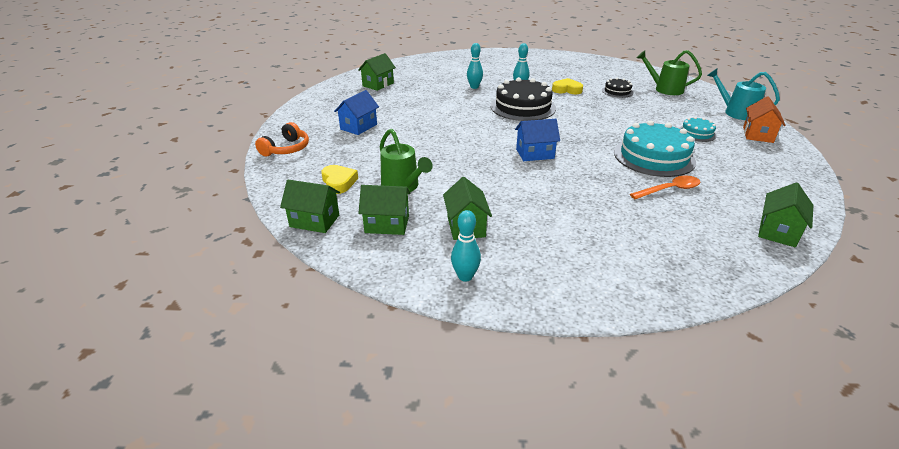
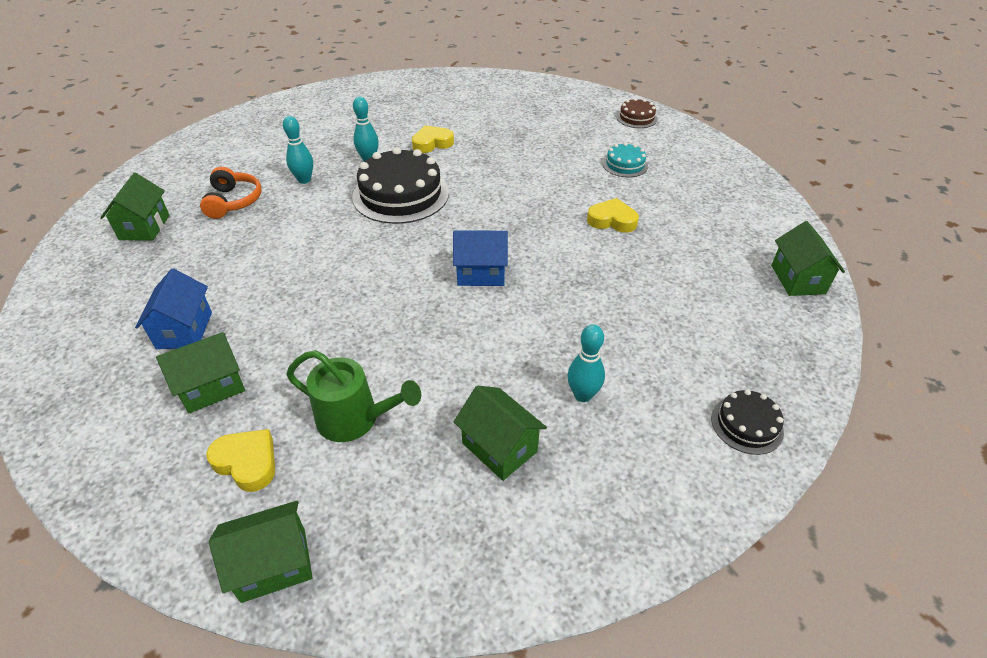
camera: 35 degrees left, 10 degrees up
orange headphones [255,122,309,156] -> orange headphones moved to [200,167,262,219]
green house [358,185,411,235] -> green house moved to [156,332,245,413]
turquoise bowling pin [451,210,481,282] -> turquoise bowling pin moved to [568,324,605,402]
blue house [515,119,560,161] -> blue house turned 45 degrees clockwise [453,231,508,286]
black cake [602,78,633,98] -> black cake moved to [711,389,784,455]
turquoise cake [614,120,696,177] -> yellow heart [587,198,639,232]
orange spoon [630,176,701,199] -> none
green watering can [637,50,702,95] -> none
turquoise watering can [707,69,780,120] -> brown cake [616,98,658,128]
orange house [743,96,786,143] -> none

